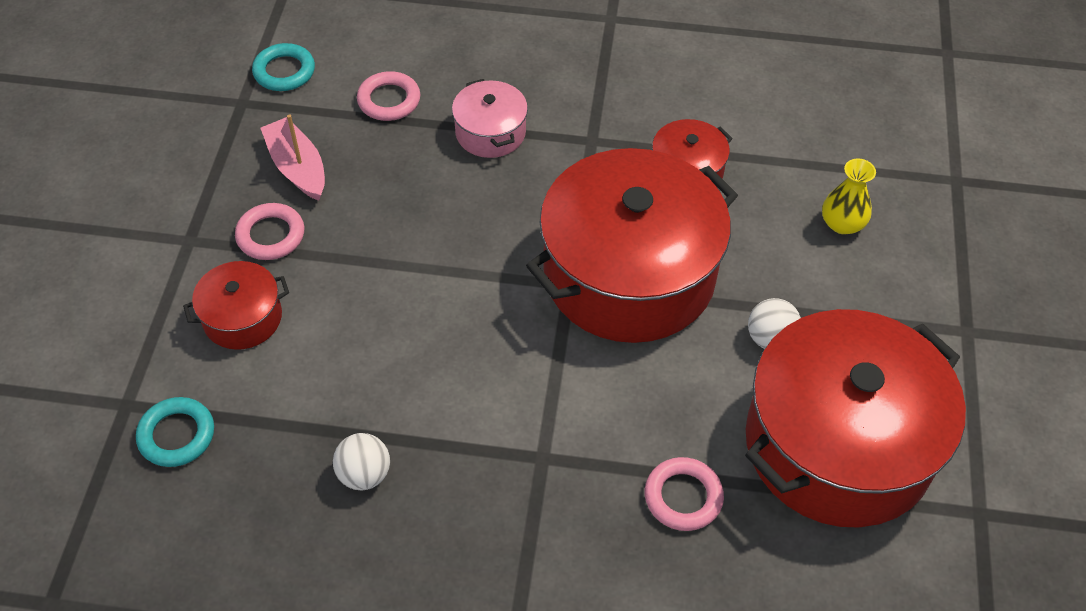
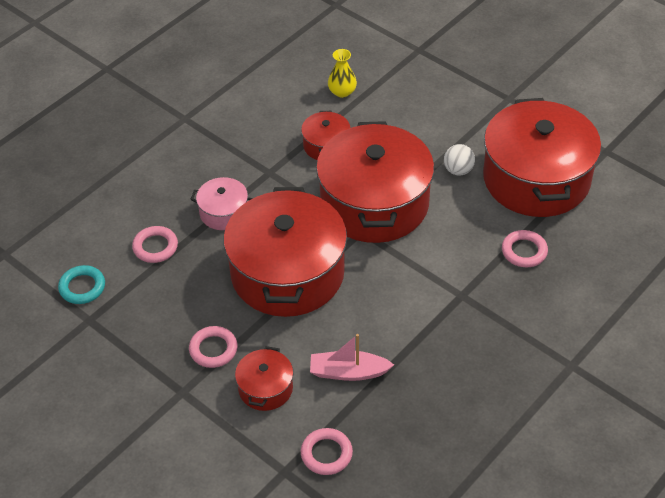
camera: 55 degrees left, 5 degrees down
turquoise ring [136,397,214,467] -> pink ring [301,428,353,475]
pink boat [261,114,325,201] -> pink boat moved to [310,334,394,381]
white ball [333,433,390,490] -> none
yellow vase [822,158,876,235] -> yellow vase moved to [328,49,357,98]
none -> red pot [223,187,347,317]

